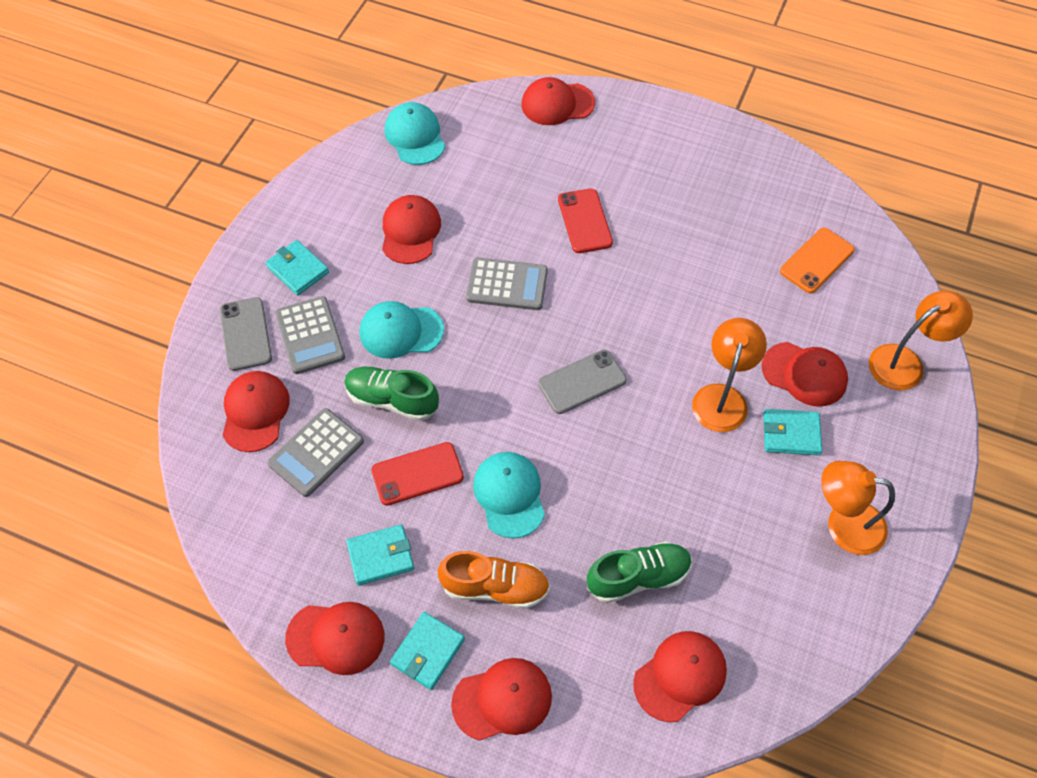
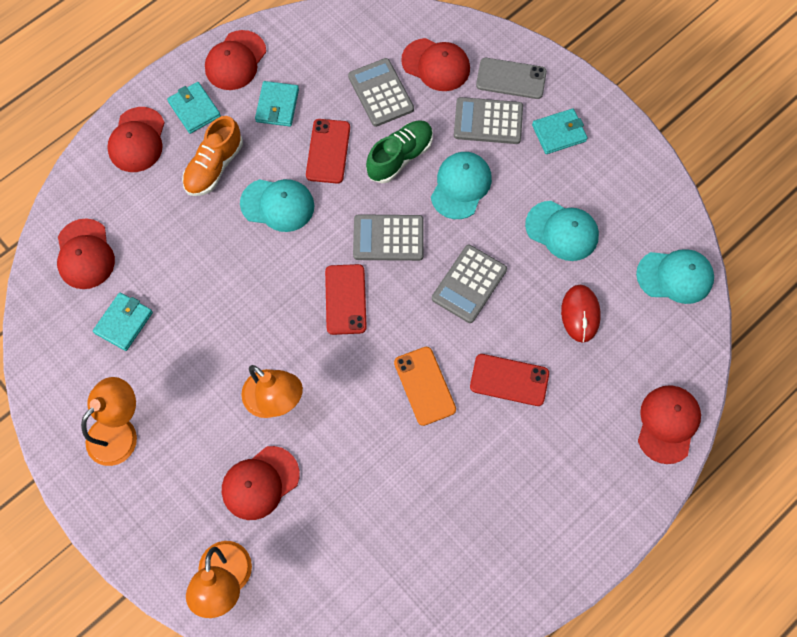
camera: 115 degrees right, 10 degrees up
red cap [382,195,441,264] -> turquoise cap [525,201,599,261]
grey phone [538,350,627,414] -> red phone [325,264,367,335]
green shoe [587,542,692,603] -> none
turquoise wallet [763,409,822,456] -> turquoise wallet moved to [93,293,153,351]
orange phone [780,228,855,293] -> orange phone moved to [394,347,456,426]
none -> grey calculator [353,214,424,261]
none -> red mouse [561,285,601,342]

